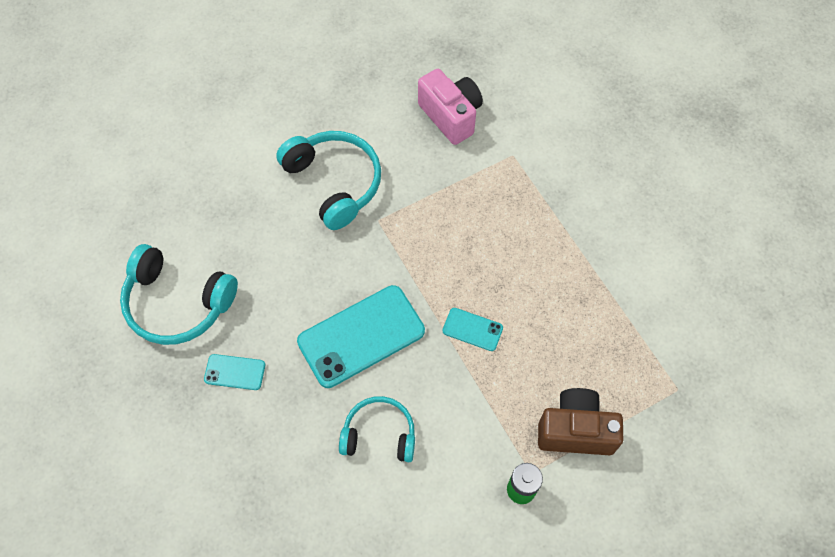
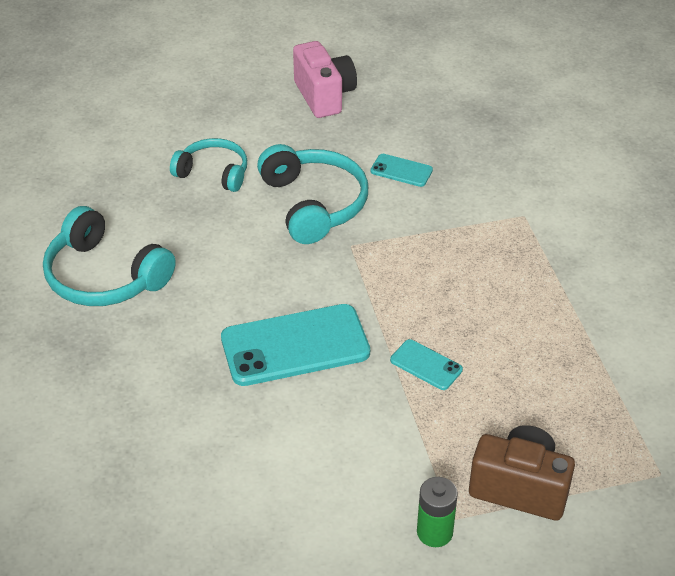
camera: 15 degrees right, 20 degrees down
turquoise phone [204,354,265,390] -> turquoise phone moved to [370,154,433,187]
turquoise headphones [339,396,415,462] -> turquoise headphones moved to [170,138,247,192]
pink camera [418,69,483,145] -> pink camera moved to [293,41,357,118]

